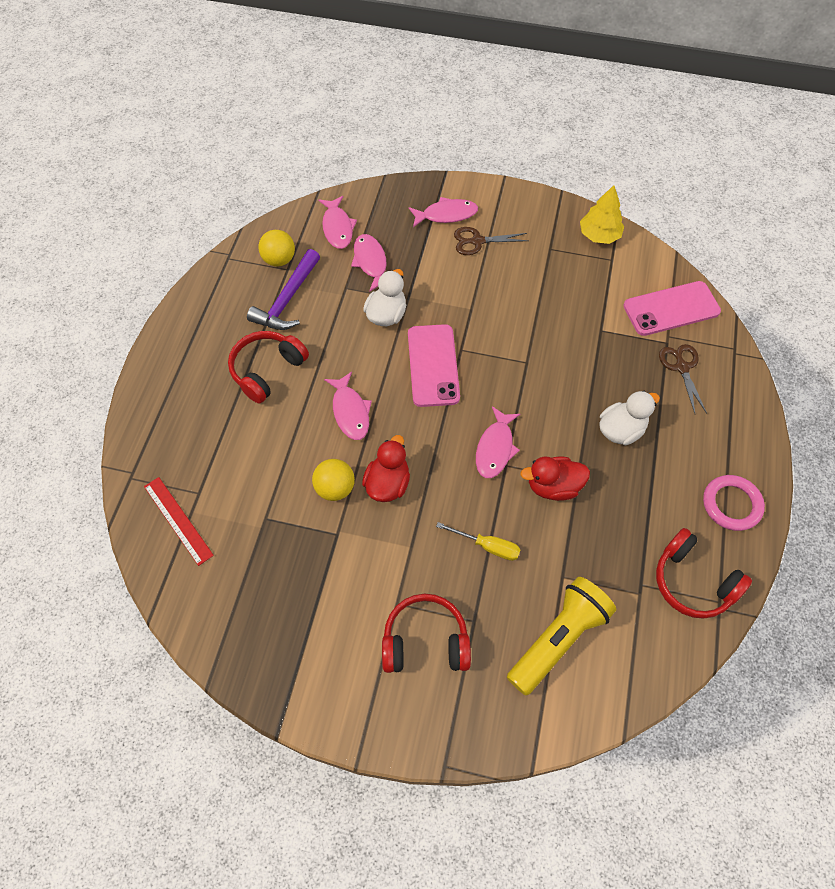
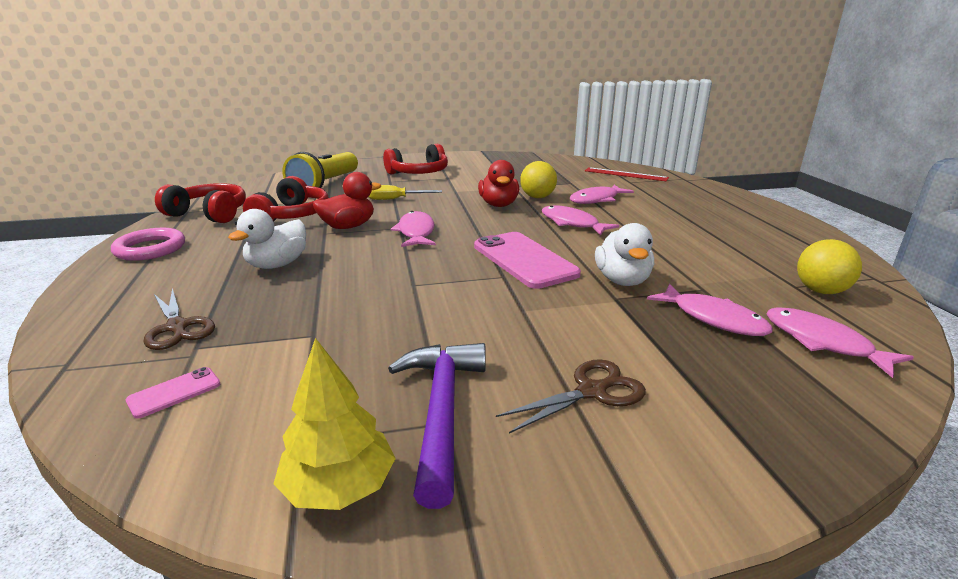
camera: 155 degrees right, 35 degrees down
red headphones [228,331,309,404] -> red headphones moved to [243,176,329,222]
purple hammer [247,249,320,330] -> purple hammer moved to [388,343,486,509]
pink fish [409,197,478,227] -> pink fish moved to [570,185,634,204]
pink phone [623,281,721,336] -> pink phone [126,367,220,419], size x0.45

